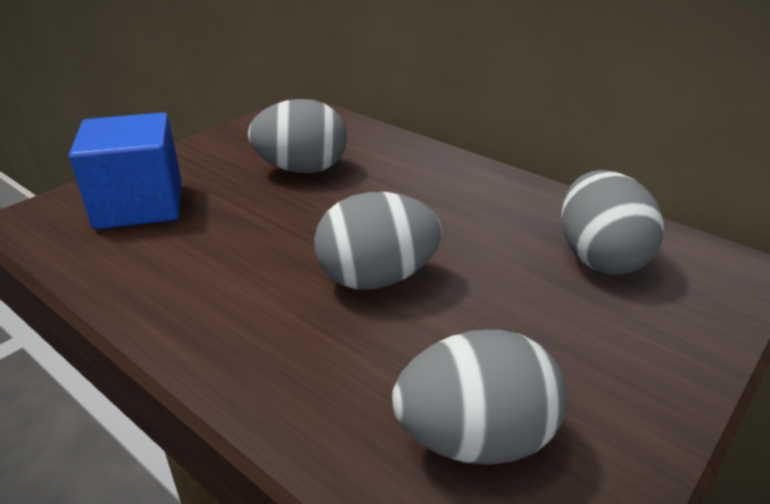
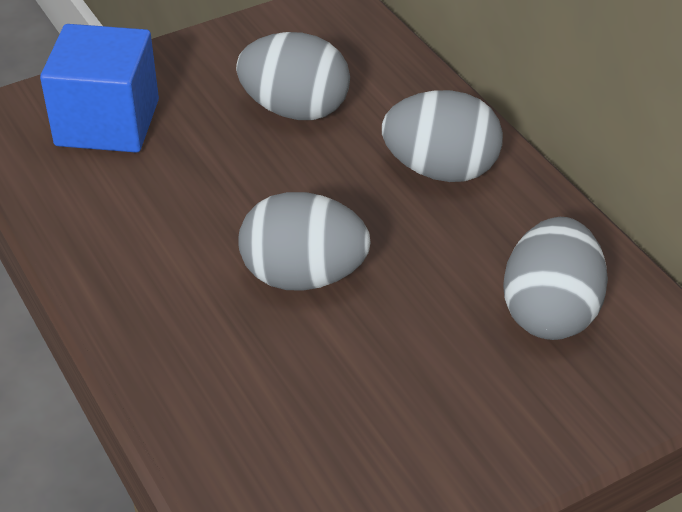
camera: 20 degrees right, 10 degrees up
grey egg [392,330,567,465] -> grey egg moved to [382,90,503,182]

